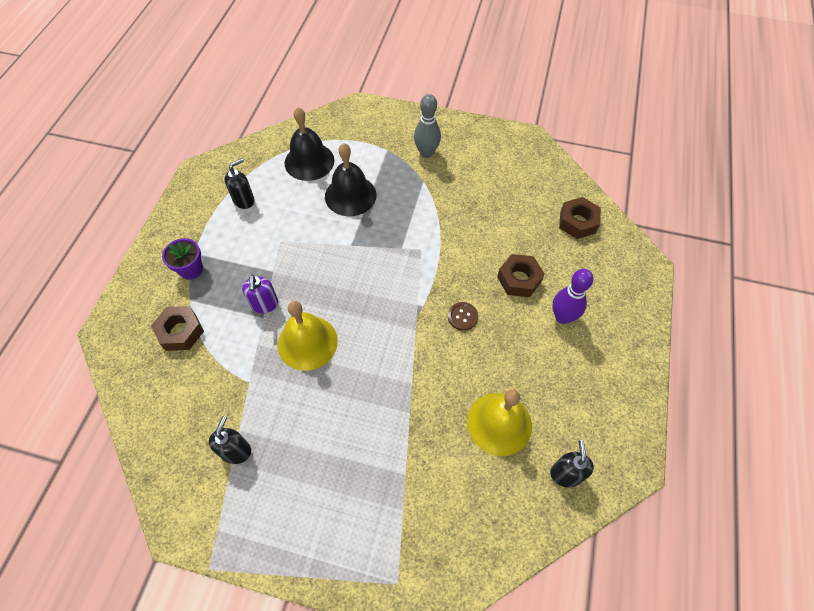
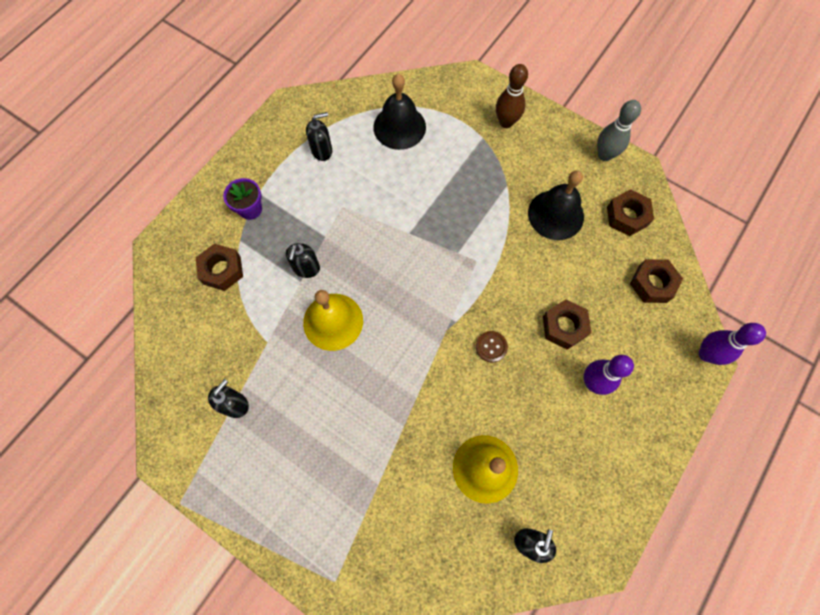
camera: 20 degrees right, 10 degrees up
purple soap dispenser [242,275,278,313] -> black soap dispenser [286,243,320,278]
black bell [325,143,376,216] -> black bell moved to [528,170,584,240]
grey bowling pin [414,94,441,158] -> grey bowling pin moved to [597,100,641,161]
none -> brown bowling pin [496,64,528,128]
none -> brown nut [607,189,654,236]
none -> purple bowling pin [699,323,766,365]

